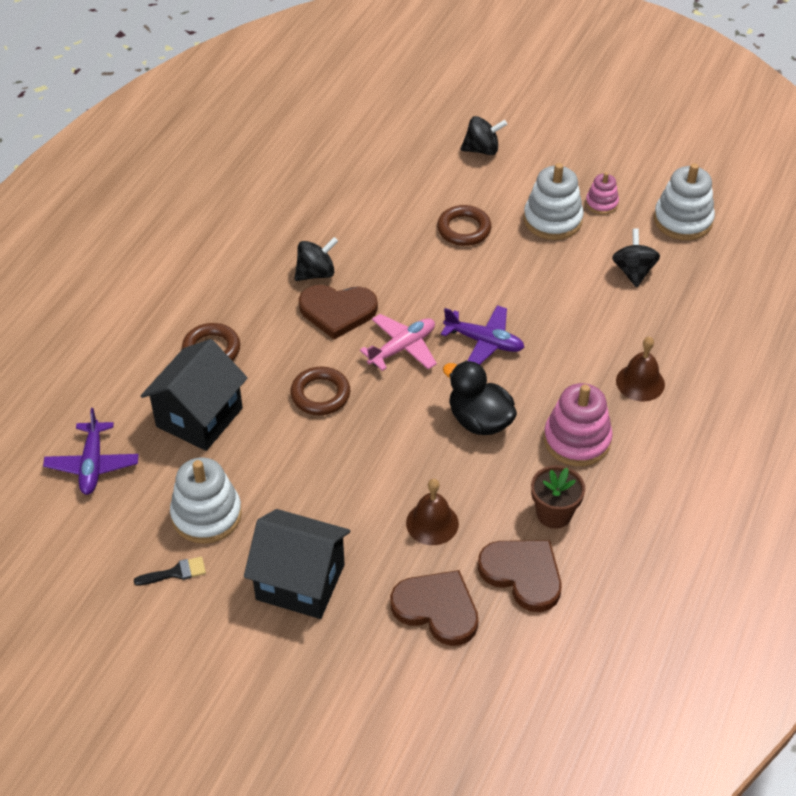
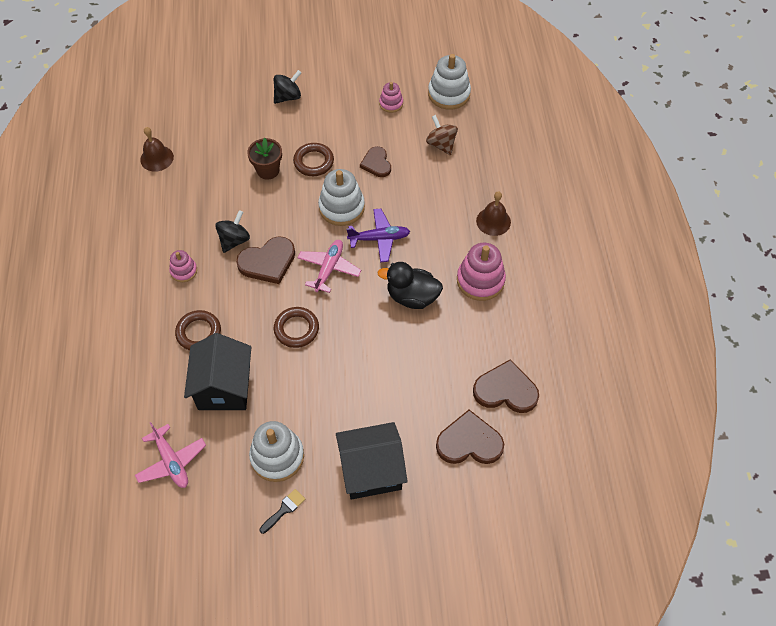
camera: 30 degrees left, 10 degrees up
purple plane [43,408,139,495] -> pink plane [135,422,206,488]
brown bell [406,479,459,545] -> brown bell moved to [140,127,174,172]
white stacking toy [524,163,584,240] -> white stacking toy moved to [318,169,365,226]
brown flower pot [531,465,585,529] -> brown flower pot moved to [247,138,282,180]
black spinning top [612,228,660,288] -> brown spinning top [426,115,458,155]
none -> pink stacking toy [169,250,197,282]
none -> brown heart [360,146,391,177]

